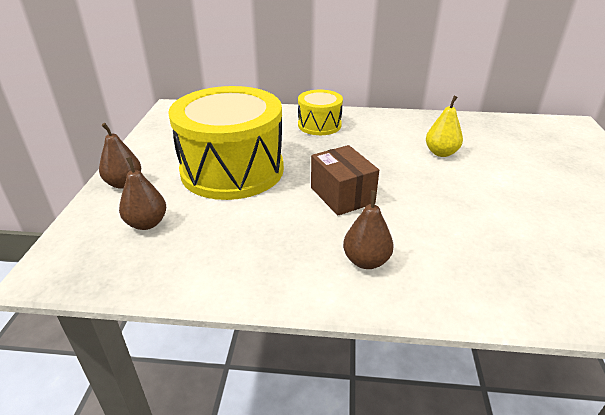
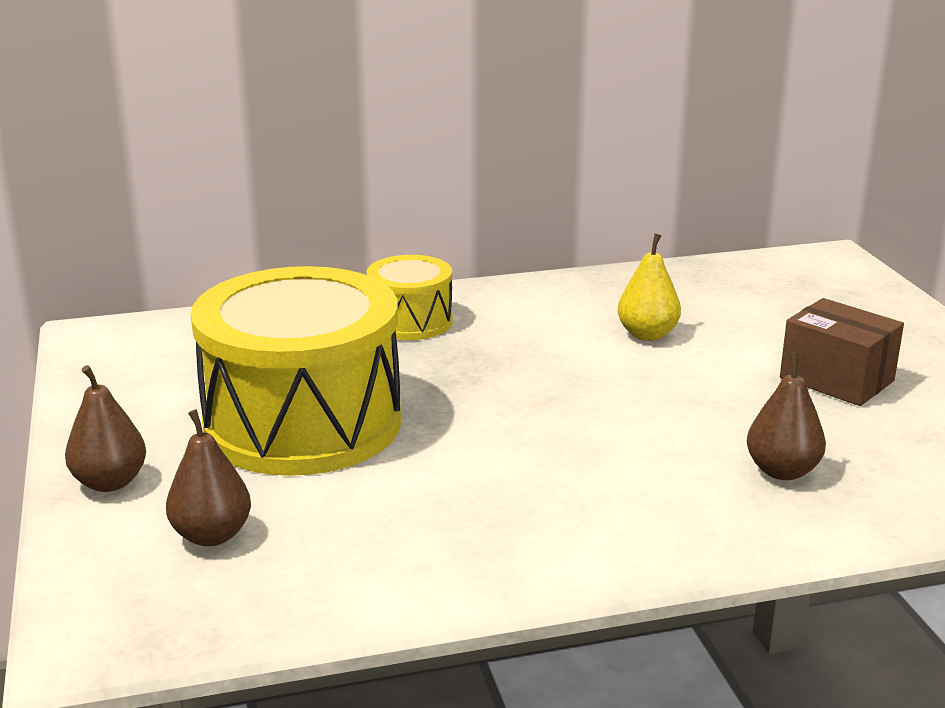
camera: 20 degrees left, 10 degrees down
brown box [311,145,379,215] -> brown box moved to [780,298,904,406]
brown pear [343,190,394,269] -> brown pear moved to [747,352,826,480]

